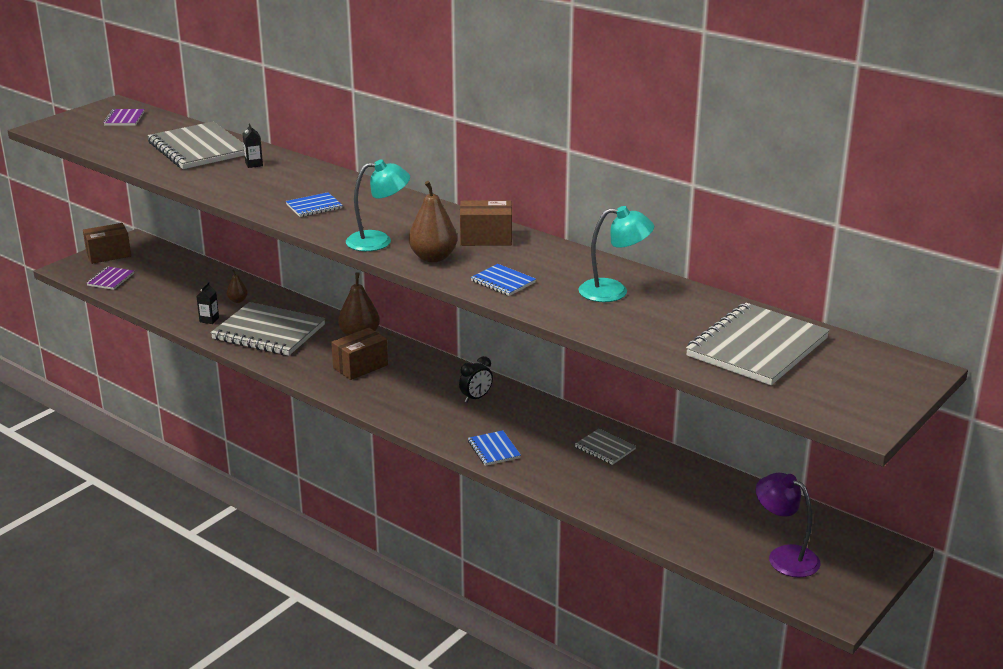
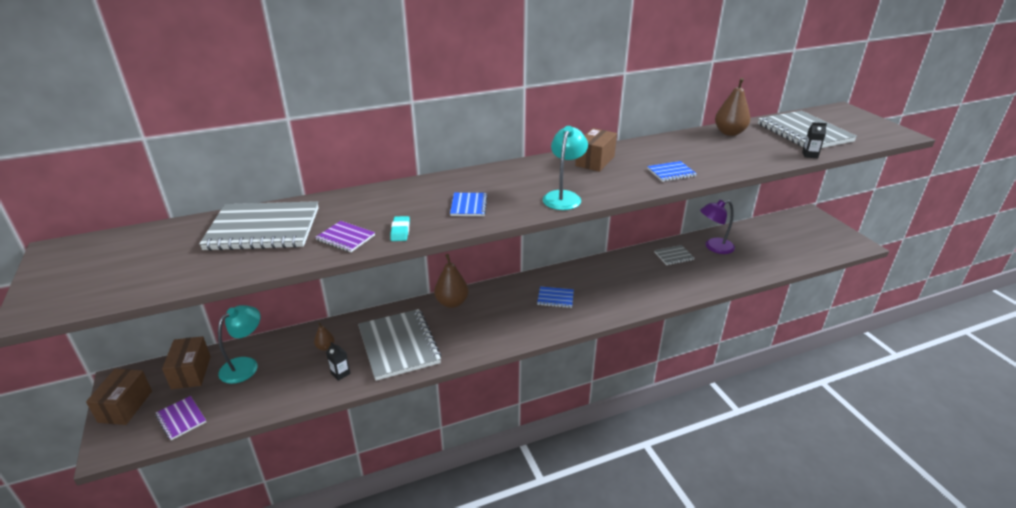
camera: 60 degrees left, 5 degrees up
purple notebook [103,109,144,126] -> purple notebook moved to [315,221,375,252]
grey notebook [211,302,325,356] -> grey notebook turned 75 degrees counterclockwise [358,309,442,381]
black carton [243,123,263,168] -> black carton moved to [802,122,827,158]
brown box [331,328,388,380] -> brown box moved to [162,336,211,389]
brown pear [409,181,457,262] -> brown pear moved to [715,78,750,136]
black clock [459,356,493,403] -> none
blue notebook [468,430,521,466] -> blue notebook moved to [537,286,574,308]
turquoise lamp [578,206,654,302] -> turquoise lamp moved to [218,305,260,384]
purple lamp [756,473,821,577] -> purple lamp moved to [700,200,735,254]
none -> turquoise eraser [390,216,410,241]

